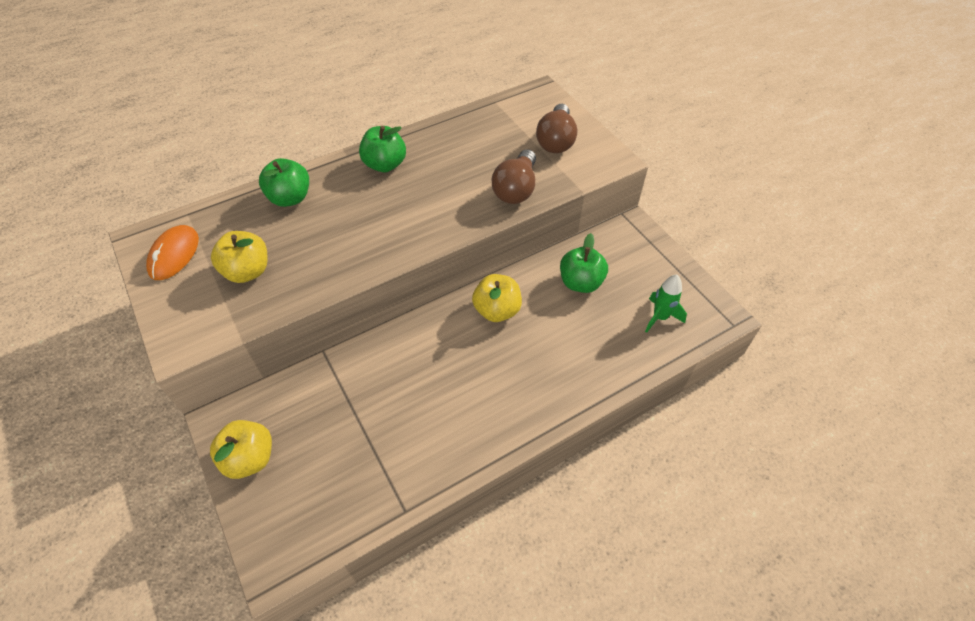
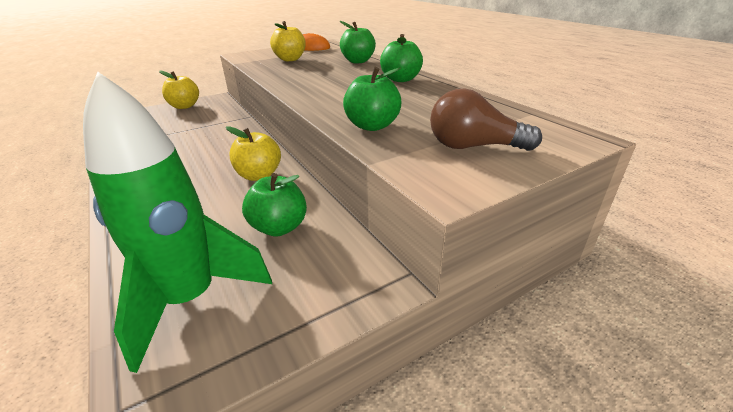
camera: 90 degrees right, 20 degrees down
brown light bulb [492,149,536,204] -> green apple [343,67,401,131]
green rocket [645,275,687,333] -> green rocket [83,72,272,373], size x2.12

